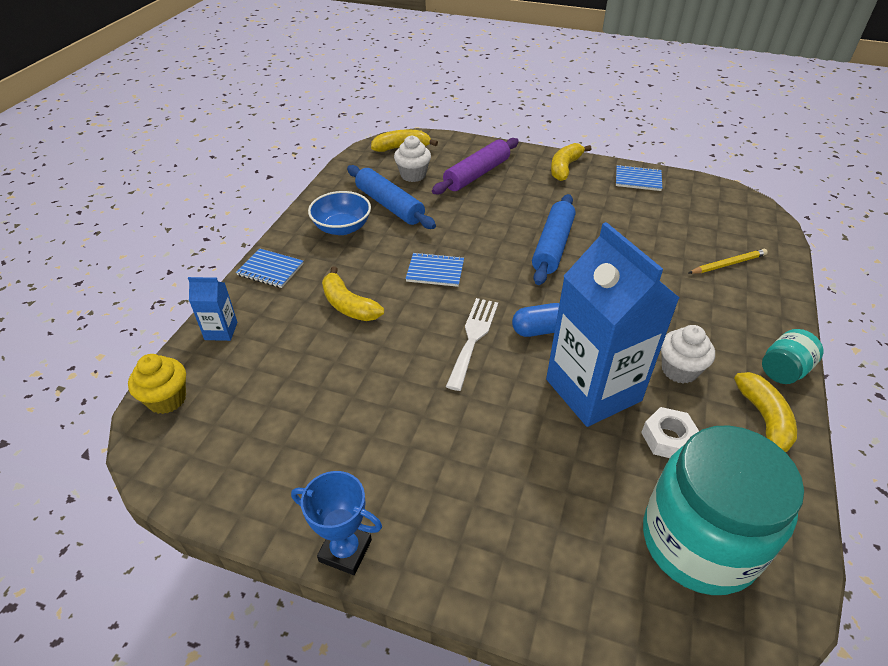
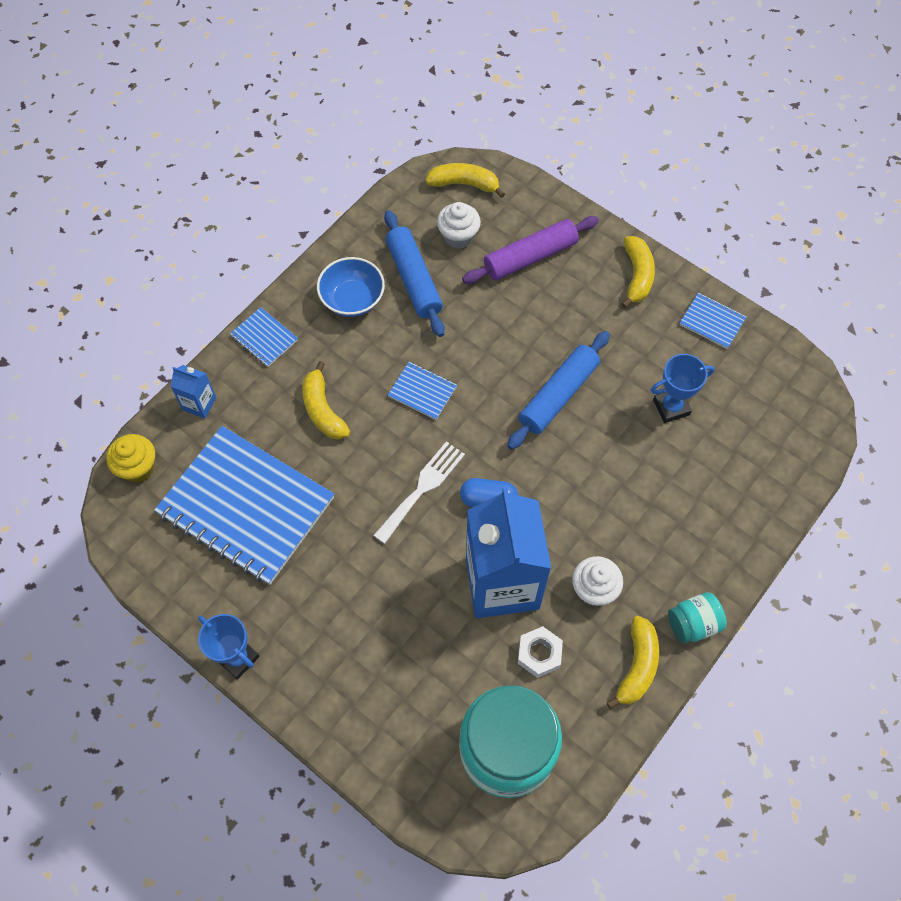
camera: 20 degrees right, 20 degrees up
yellow banana [551,143,591,181] -> yellow banana turned 135 degrees clockwise [621,236,655,308]
yellow pencil [689,249,768,274] -> none
none -> blue notebook [154,426,334,585]
none -> blue trophy [651,354,715,423]

